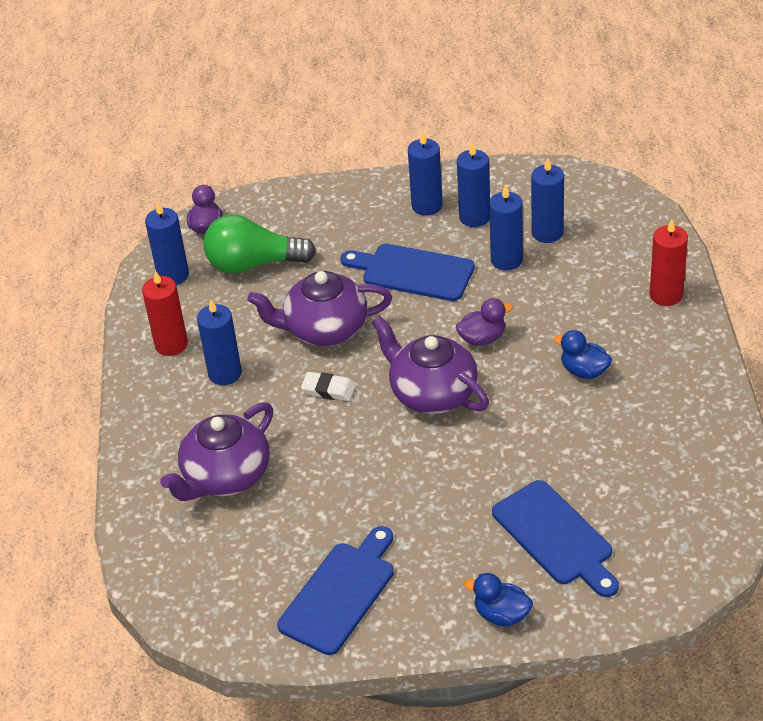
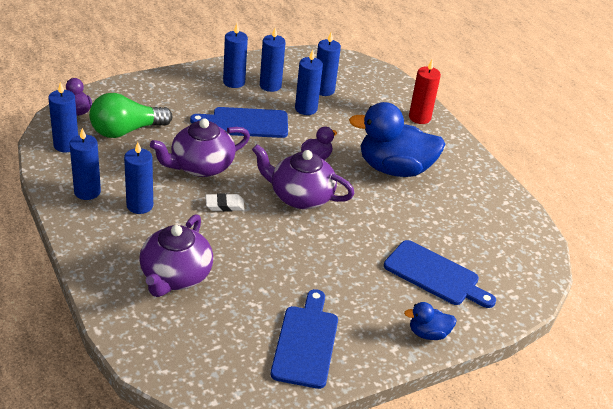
camera: 30 degrees left, 5 degrees down
red candle [142,271,188,356] -> blue candle [70,128,101,200]
blue duck [553,330,612,379] -> blue duck [349,102,445,177], size x2.19

